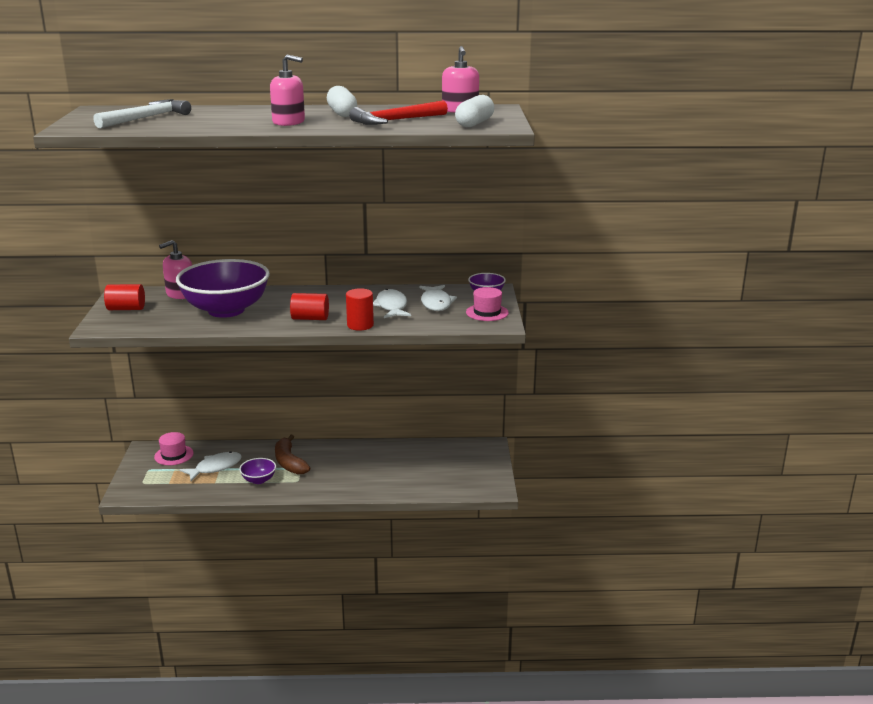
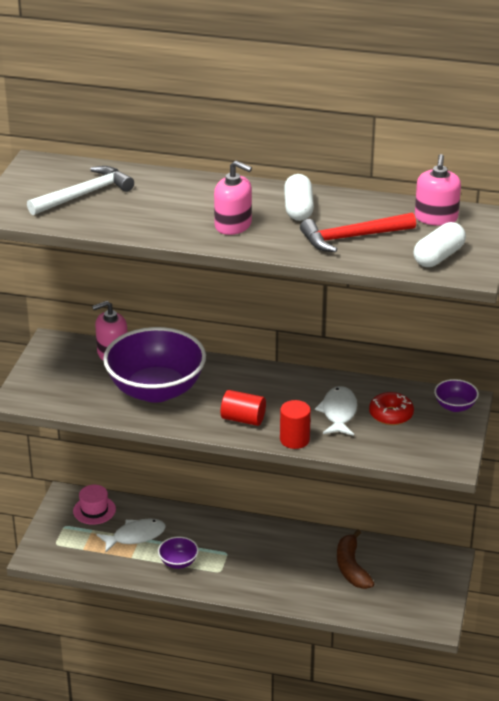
camera: 15 degrees right, 10 degrees up
red cylinder [104,284,145,310] -> none
brown banana [275,435,310,475] -> brown banana moved to [337,530,375,589]
white fish [419,285,457,311] -> red donut [369,392,414,425]
pink hat [466,287,509,321] -> none

